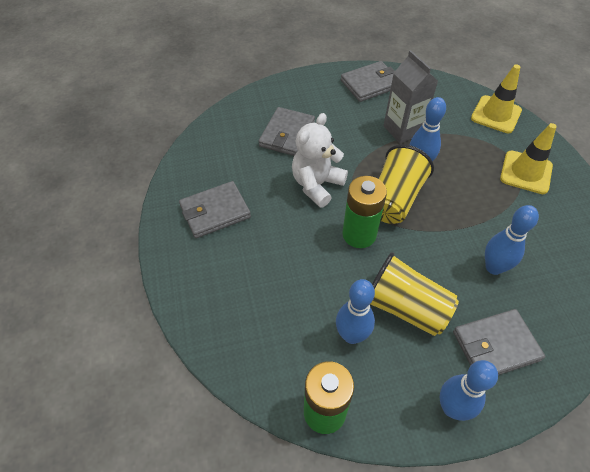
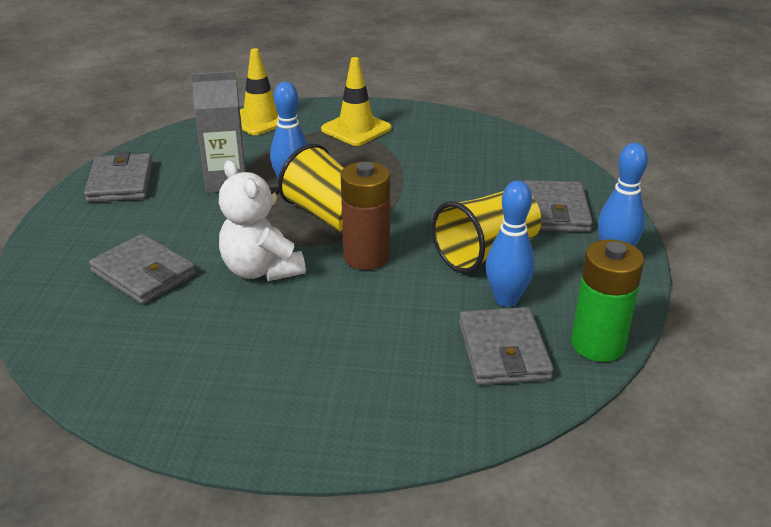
camera: 70 degrees left, 20 degrees down
grey wallet [179,181,251,238] -> grey wallet moved to [459,307,554,385]
green battery [343,176,387,248] -> brown battery [341,162,390,270]
blue bowling pin [485,205,539,275] -> none

